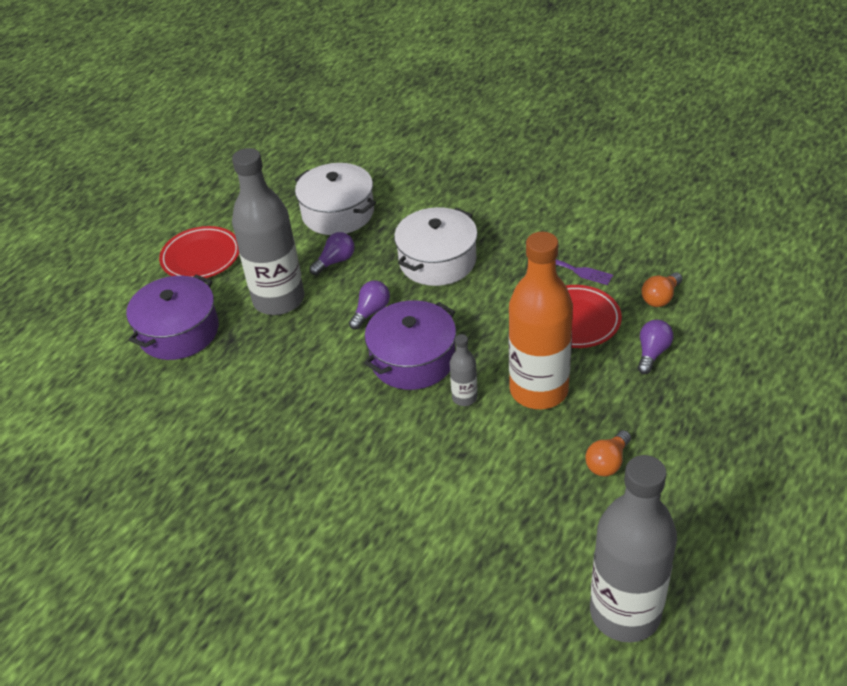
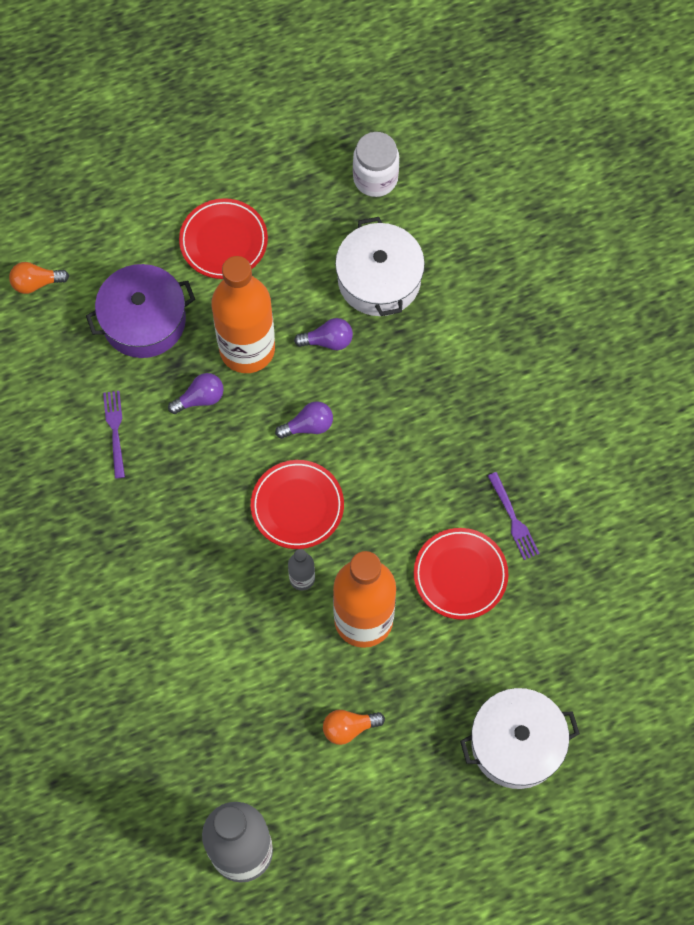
camera: 35 degrees right, 25 degrees up
grey bottle [232,148,304,315] -> orange bottle [212,256,275,373]
purple pot [364,300,456,390] -> red plate [251,460,344,549]
white pot [394,207,478,286] -> white pot moved to [460,688,580,789]
purple light bulb [638,320,673,374] -> purple light bulb moved to [168,373,224,414]
orange light bulb [642,272,682,307] -> orange light bulb moved to [9,262,69,294]
none -> purple fork [103,391,125,478]
none -> white jar [353,132,399,197]

